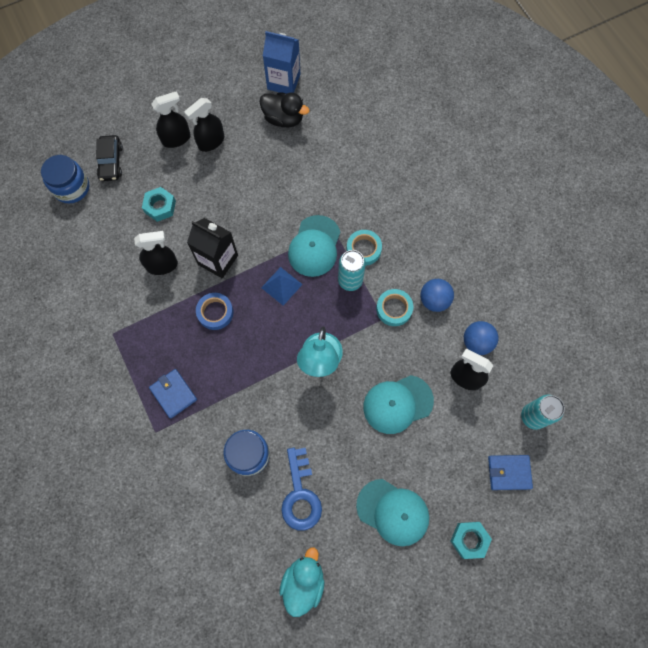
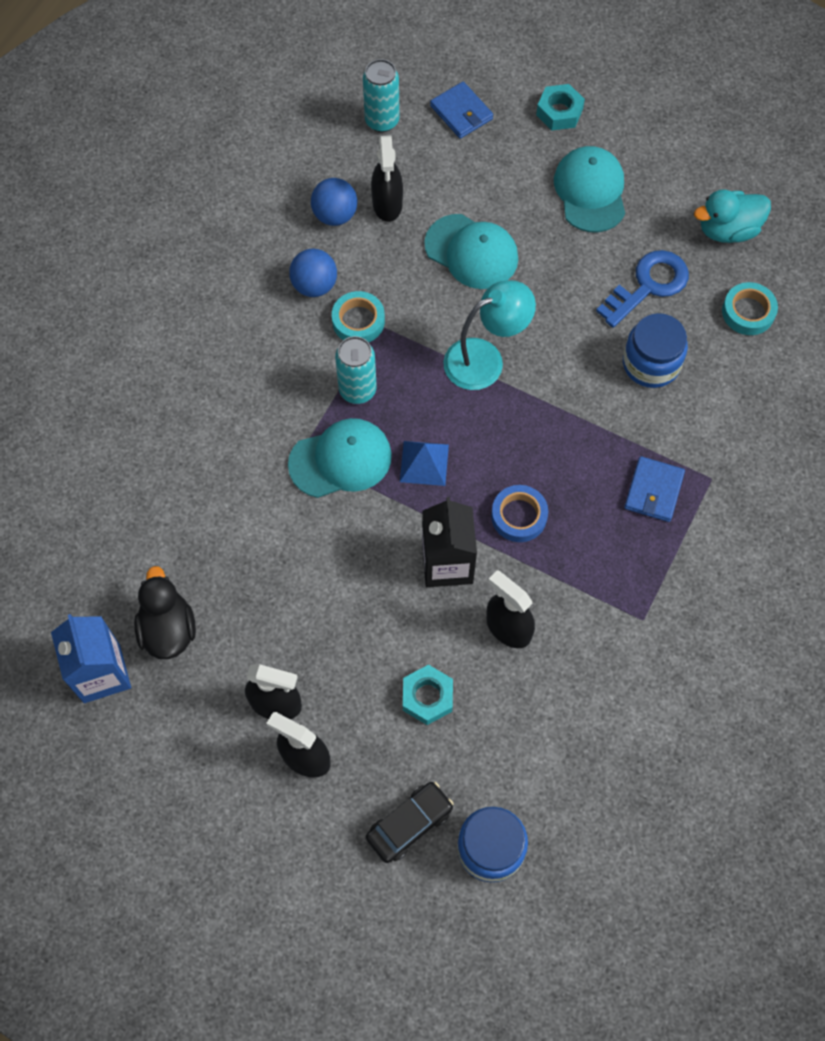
camera: 125 degrees left, 5 degrees down
turquoise tape [347,230,382,266] -> turquoise tape moved to [722,282,778,335]

